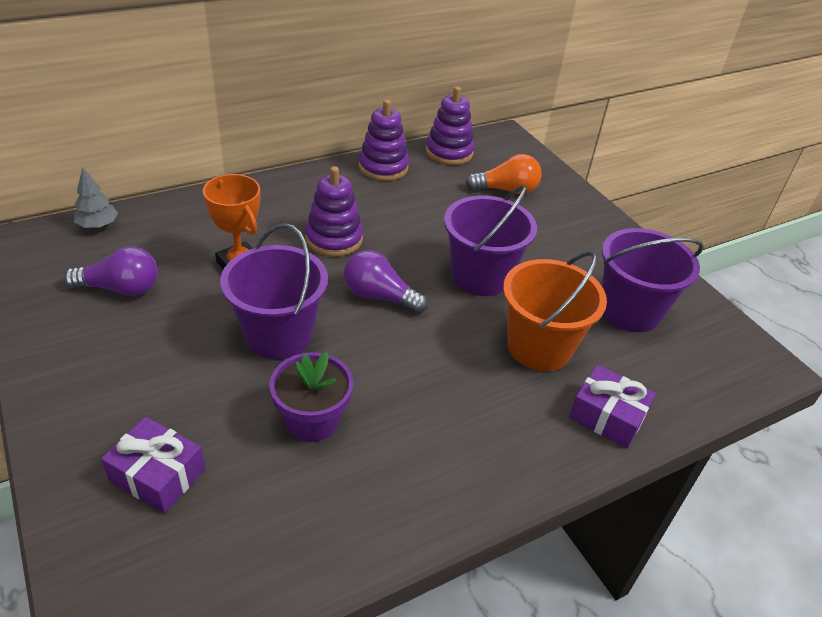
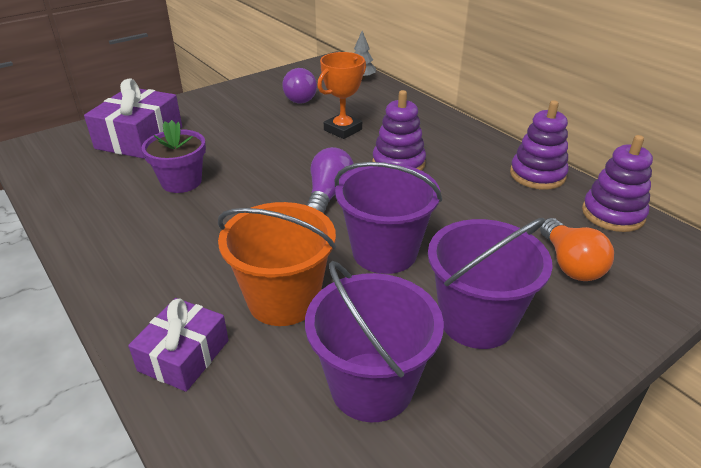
camera: 85 degrees right, 5 degrees down
purple gift [101,417,206,513] -> purple gift [84,78,182,158], size x1.55
purple bucket [220,223,328,359] -> purple bucket moved to [428,218,553,349]

